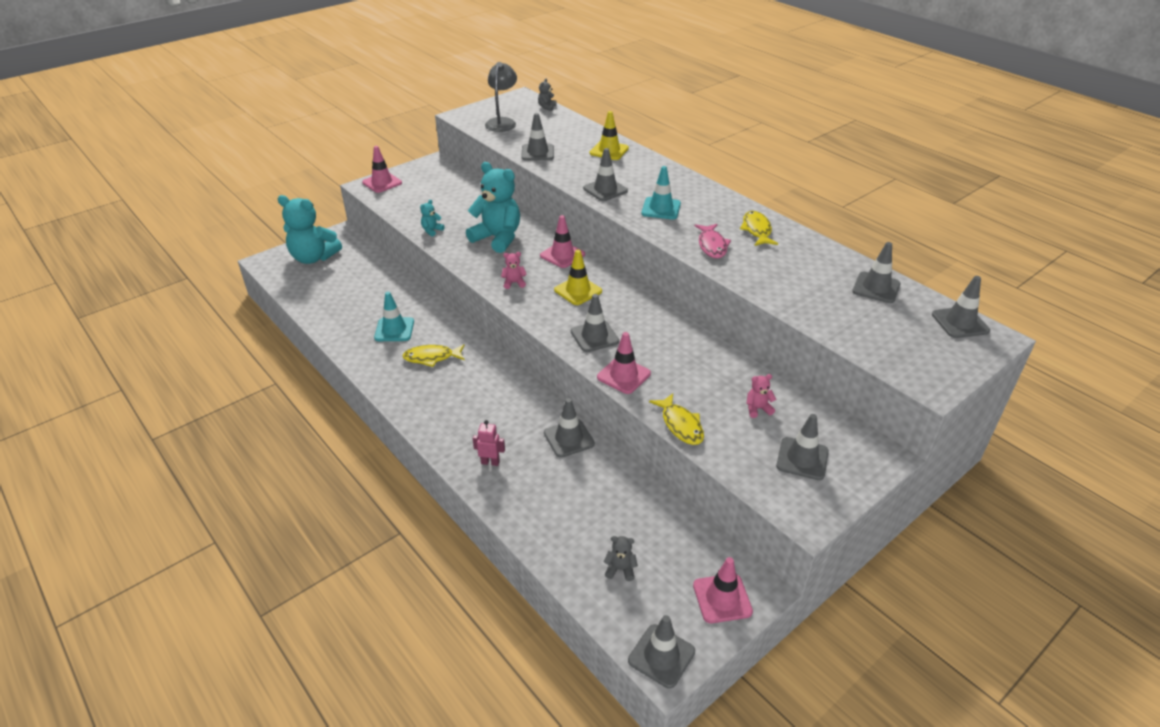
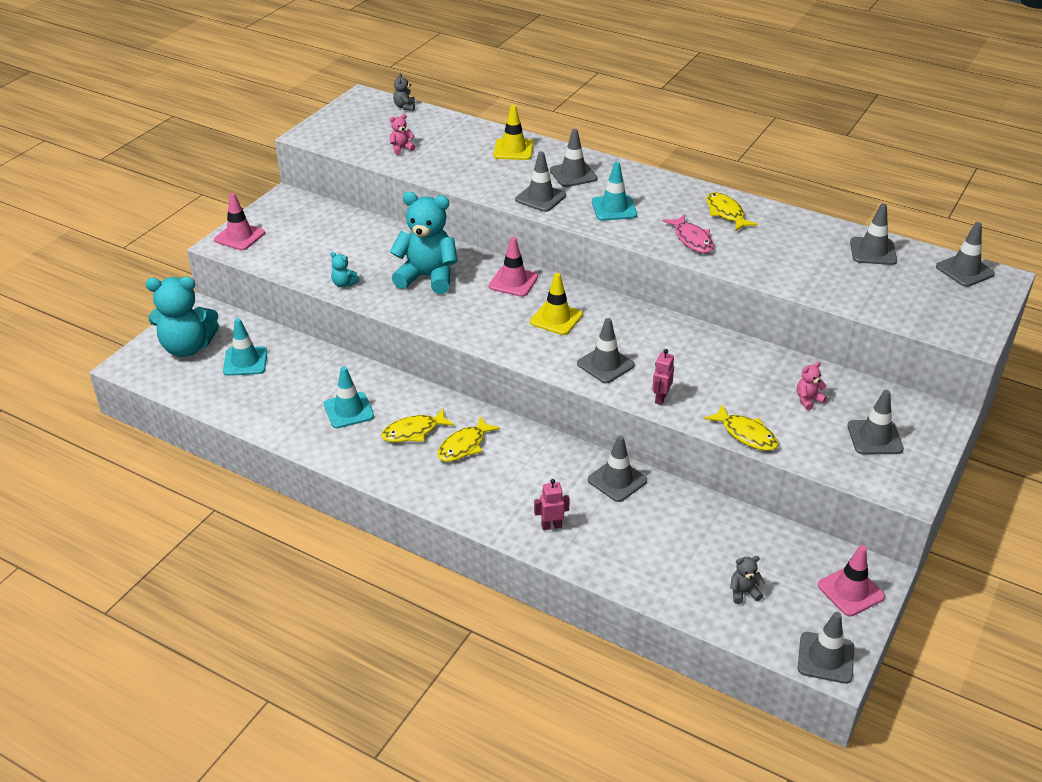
camera: 20 degrees left, 0 degrees up
turquoise teddy bear [420,200,445,237] -> turquoise teddy bear turned 75 degrees counterclockwise [330,252,360,287]
grey lamp [485,62,517,132] -> none
pink teddy bear [501,252,527,289] -> pink teddy bear moved to [390,114,416,155]
grey traffic cone [521,113,554,160] -> grey traffic cone moved to [550,129,597,187]
pink traffic cone [597,332,651,394] -> pink robot [652,349,674,405]
none -> turquoise traffic cone [223,318,268,376]
none -> yellow fish [437,417,500,462]

